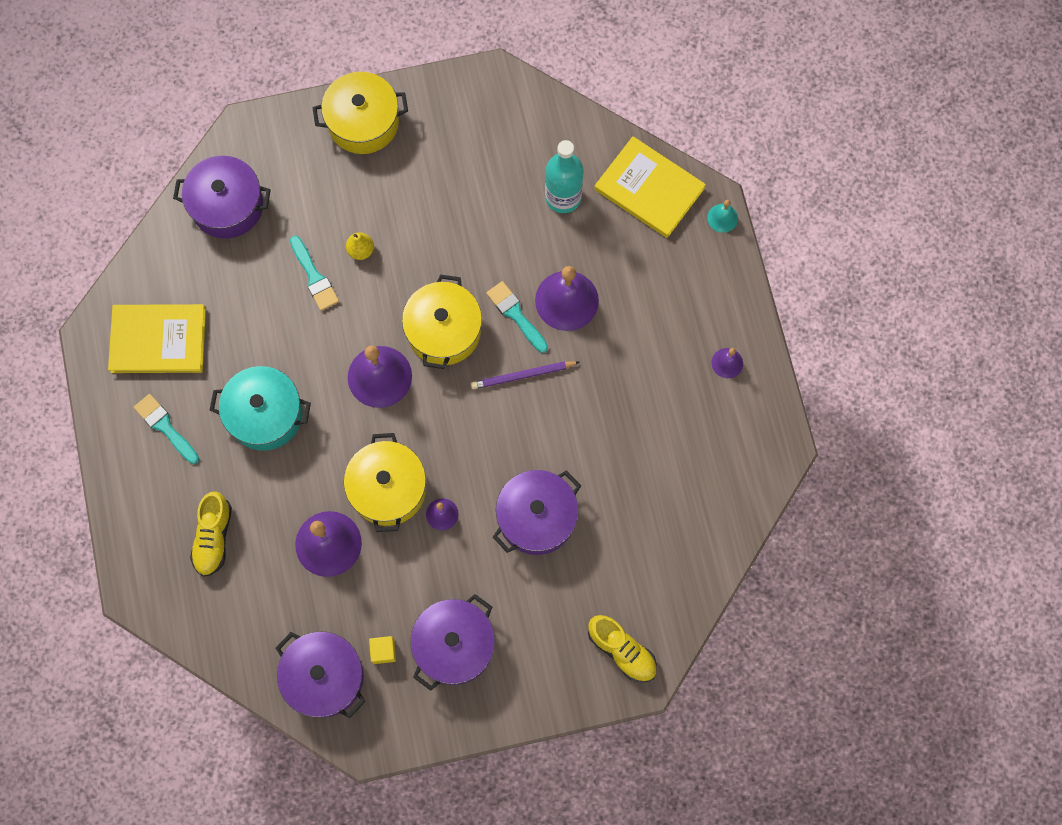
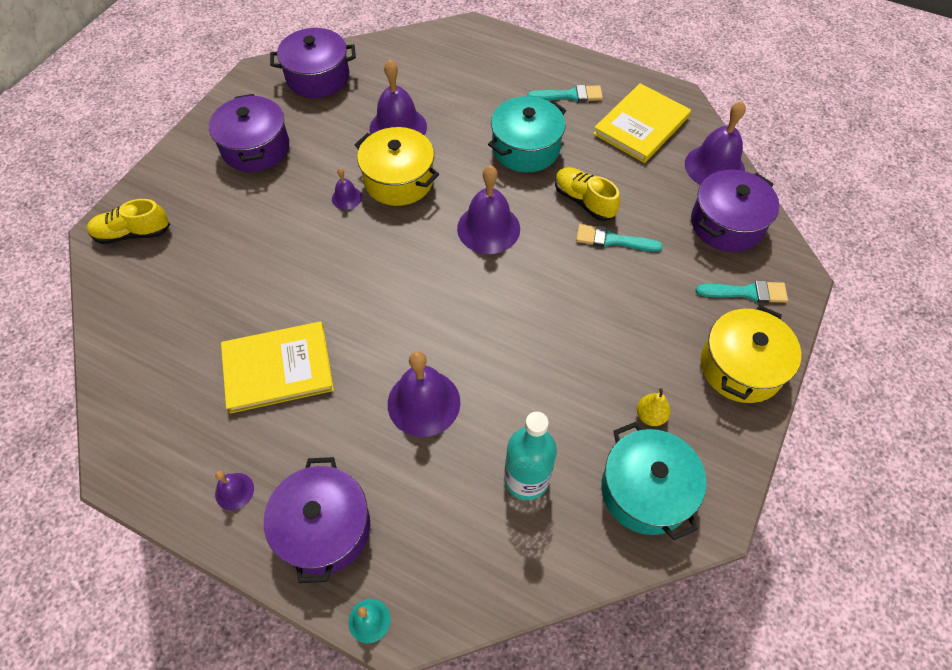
camera: 130 degrees right, 15 degrees down
yellow shoe [190,491,232,577] -> yellow shoe moved to [555,167,620,221]
yellow pear [346,232,374,260] -> yellow pear moved to [637,388,671,426]
yellow cube [369,636,396,664] -> none
yellow pot [402,274,482,369] -> none
purple pencil [471,361,580,389] -> none
turquoise brush [486,281,548,353] -> turquoise brush moved to [695,280,788,303]
purple pot [493,470,581,555] -> purple pot moved to [264,457,370,583]
yellow book [594,136,706,238] -> yellow book moved to [221,322,334,414]
none -> turquoise pot [601,422,706,540]
none -> purple bell [685,101,746,185]

